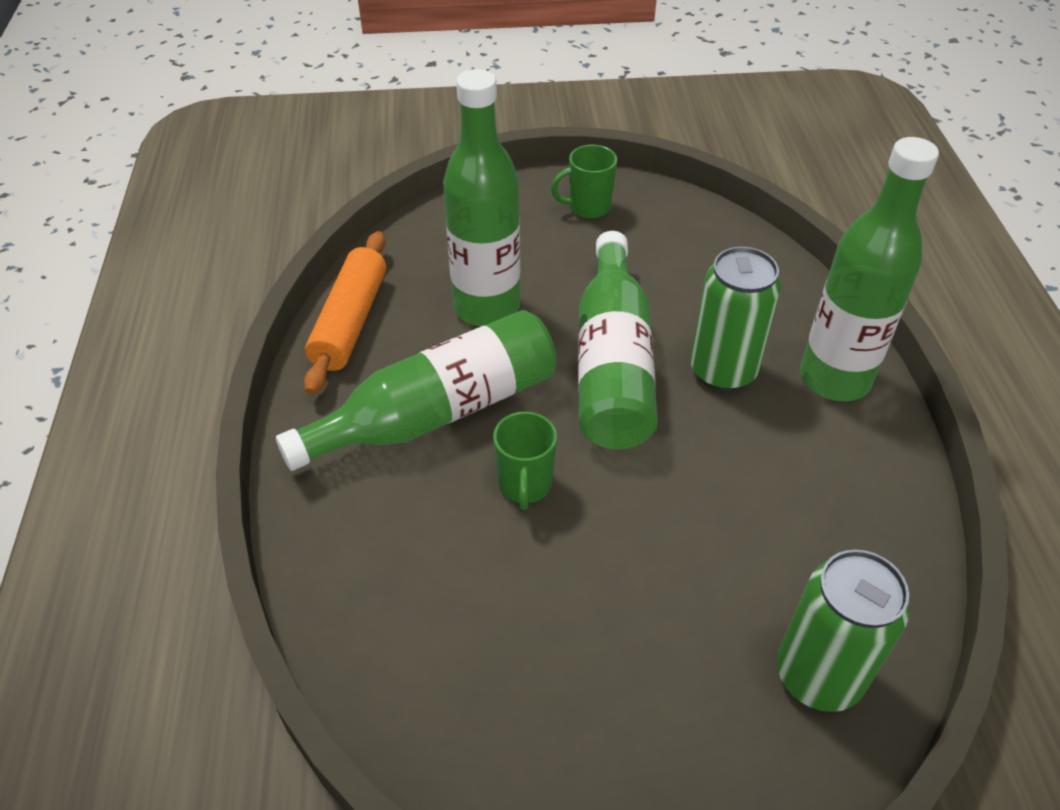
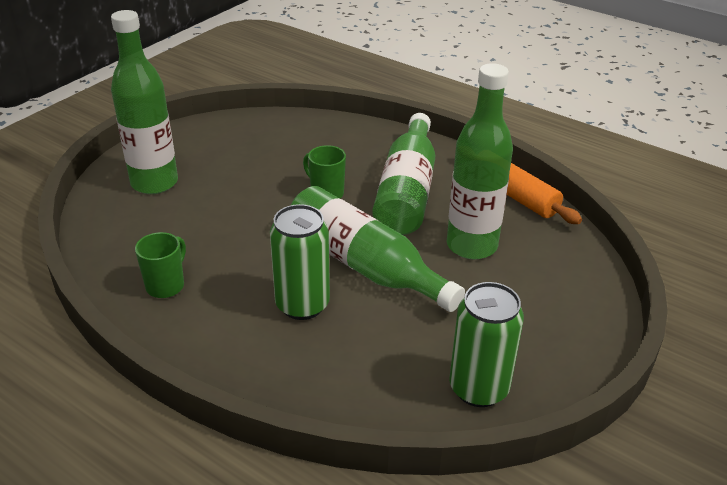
camera: 130 degrees right, 10 degrees down
green mug [551,145,617,219] -> green mug moved to [135,232,186,298]
green can [777,550,910,712] -> green can moved to [449,282,524,407]
green bottle [800,137,939,401] -> green bottle moved to [111,10,178,194]

